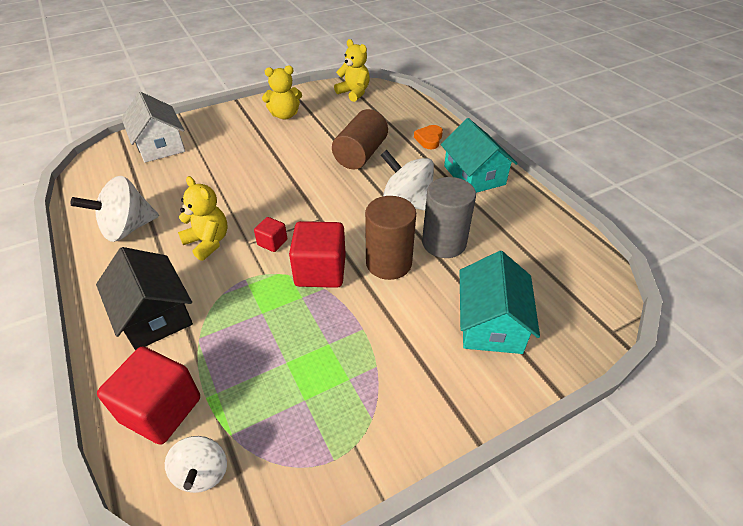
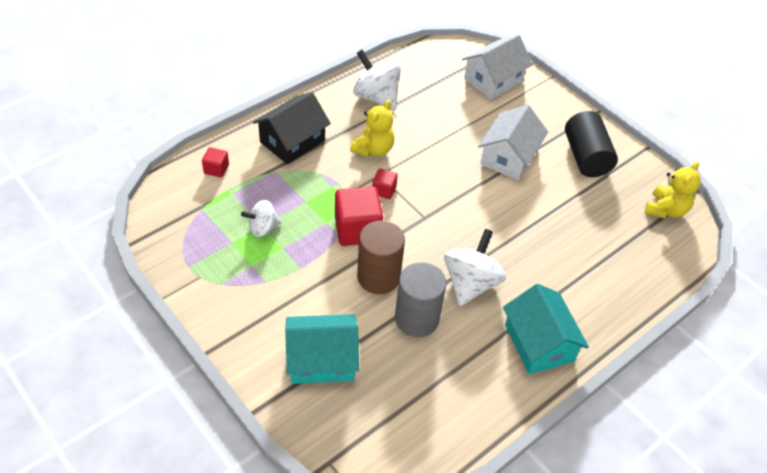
camera: 75 degrees right, 5 degrees up
red cube [97,346,200,445] -> red cube [202,147,229,177], size x0.51
white spinning top [165,436,227,493] -> white spinning top moved to [241,200,281,237]
yellow teddy bear [262,65,302,119] -> black cylinder [565,111,618,177]
brown cylinder [332,109,388,169] -> none
orange heart [414,125,443,149] -> none
turquoise house [441,118,518,193] -> turquoise house turned 75 degrees counterclockwise [503,284,589,374]
none -> white house [478,105,548,180]

